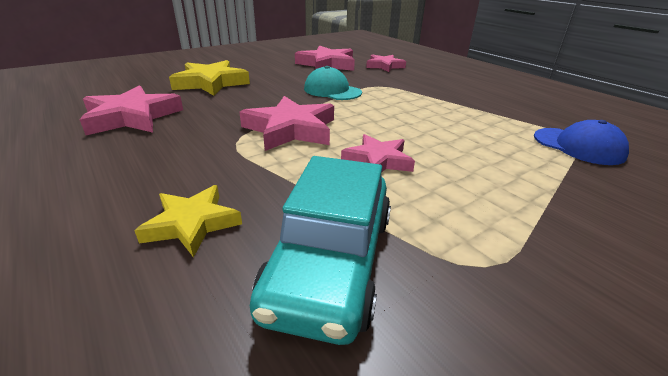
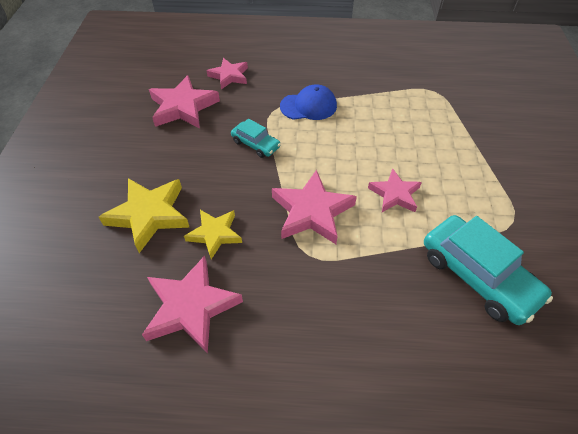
camera: 50 degrees left, 20 degrees up
yellow star [134,185,242,258] -> yellow star moved to [184,210,242,259]
turquoise cap [304,66,362,100] -> turquoise car [231,119,281,158]
blue cap [534,120,629,165] -> blue cap moved to [280,85,337,120]

